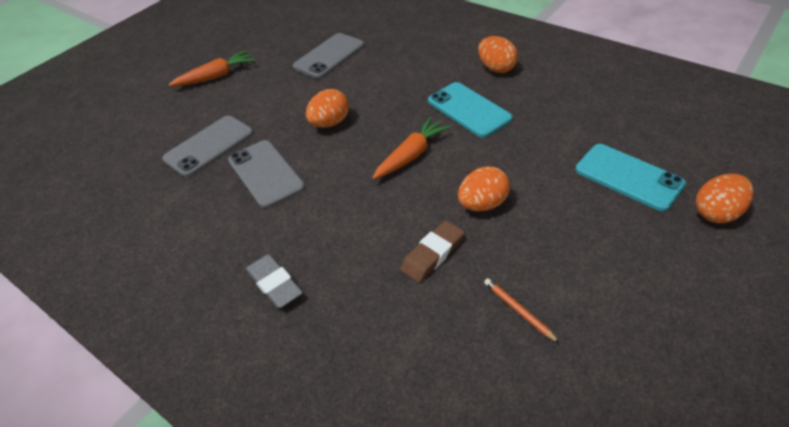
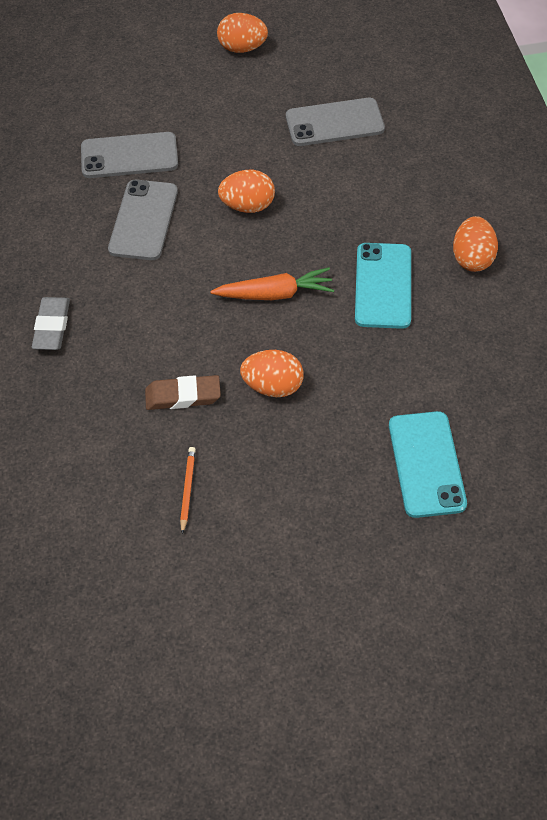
camera: 40 degrees right, 10 degrees up
orange carrot [168,50,255,86] -> none
orange egg [696,174,753,223] -> orange egg moved to [217,13,268,53]

